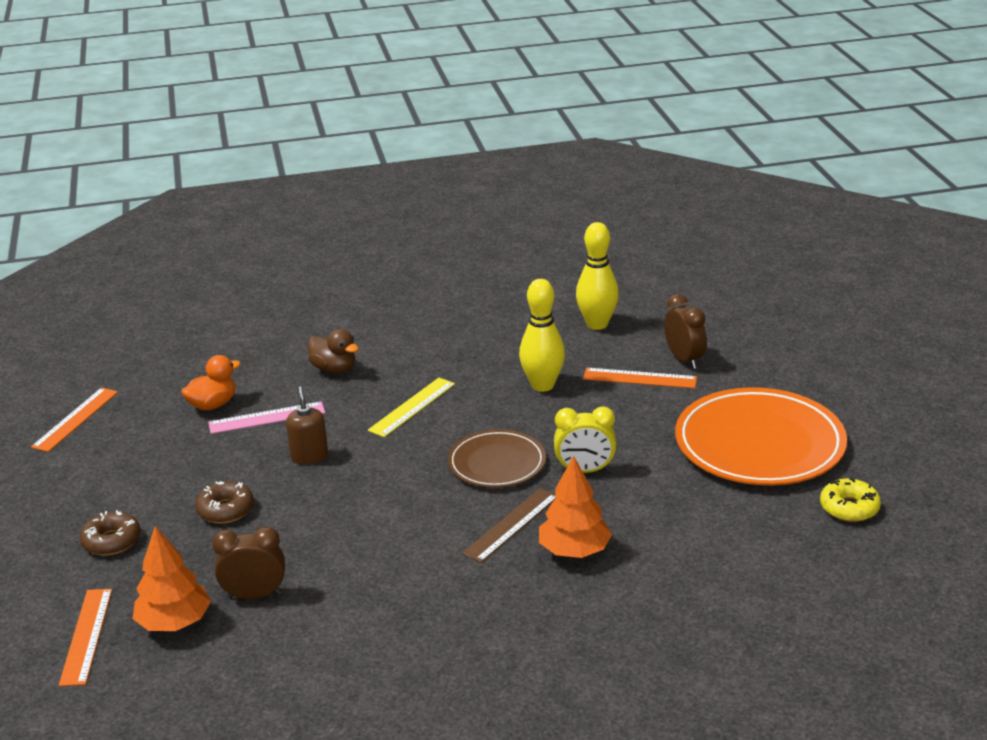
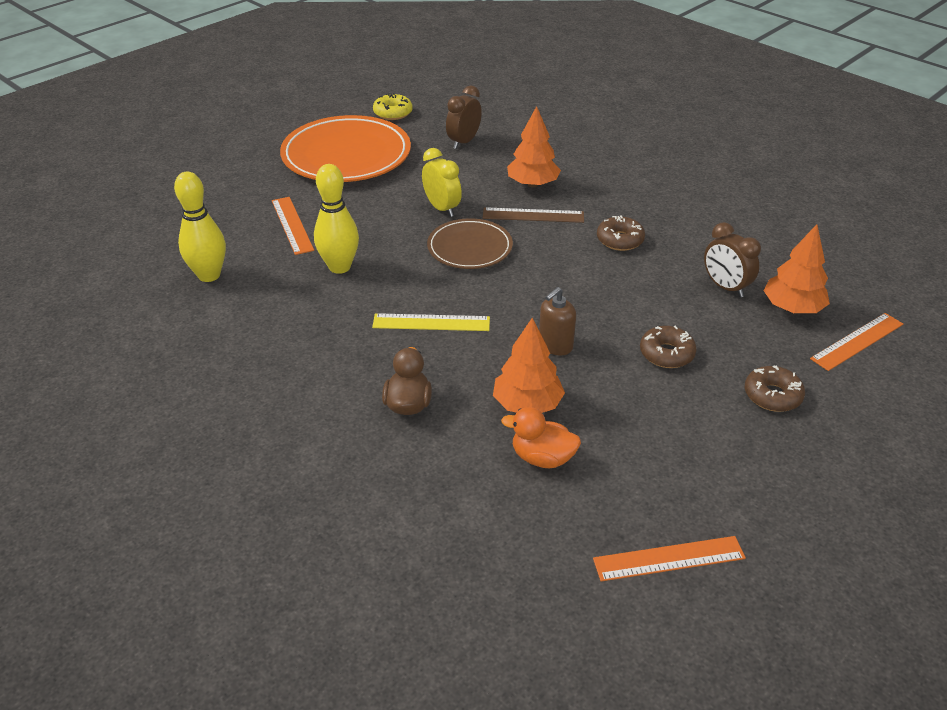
camera: 125 degrees left, 10 degrees up
pink ruler [208,401,325,434] -> orange tree [493,318,565,413]
brown clock [664,294,707,369] -> brown clock moved to [446,86,482,149]
none -> brown donut [597,215,645,251]

